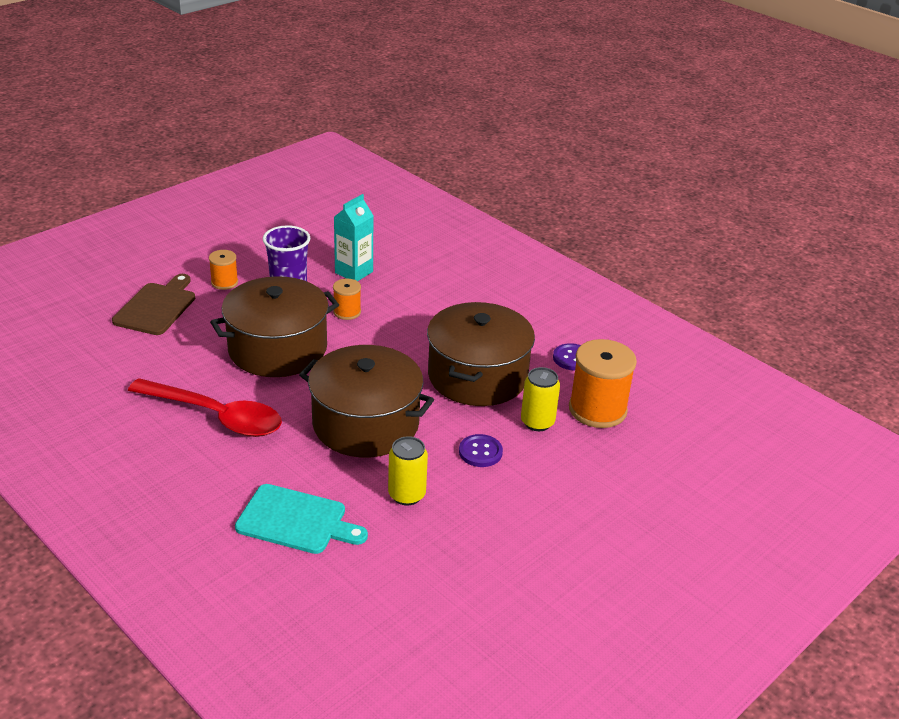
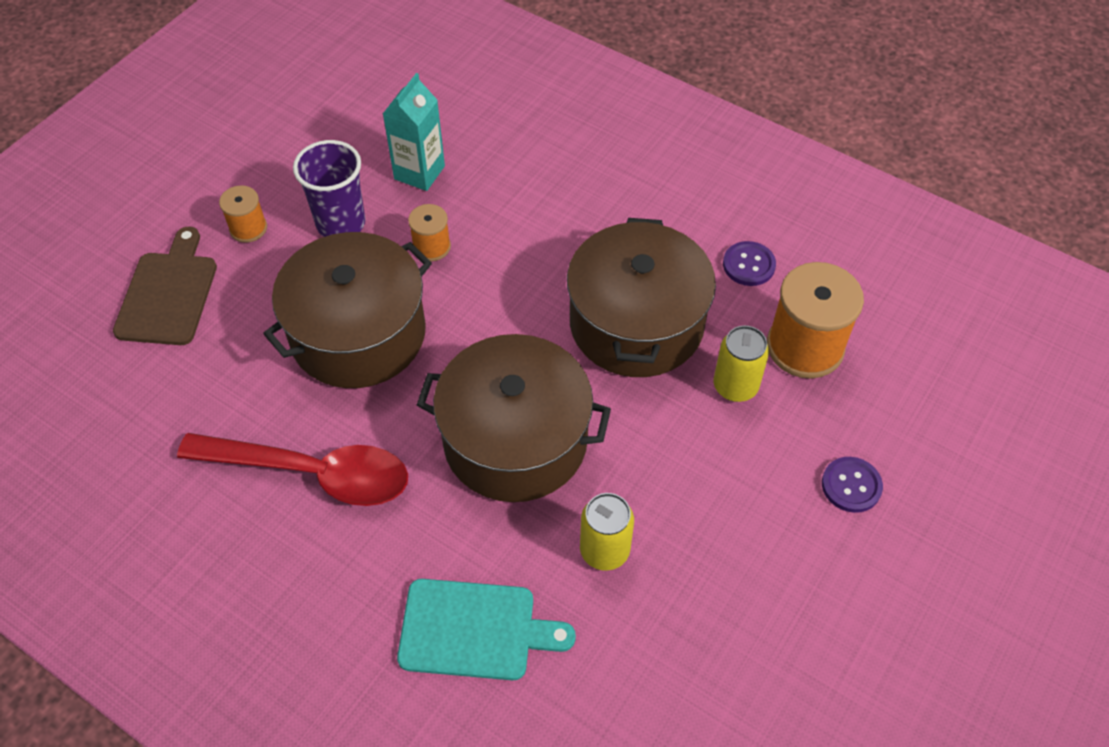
camera: 10 degrees left, 20 degrees up
purple button [459,434,503,467] -> purple button moved to [822,457,883,513]

